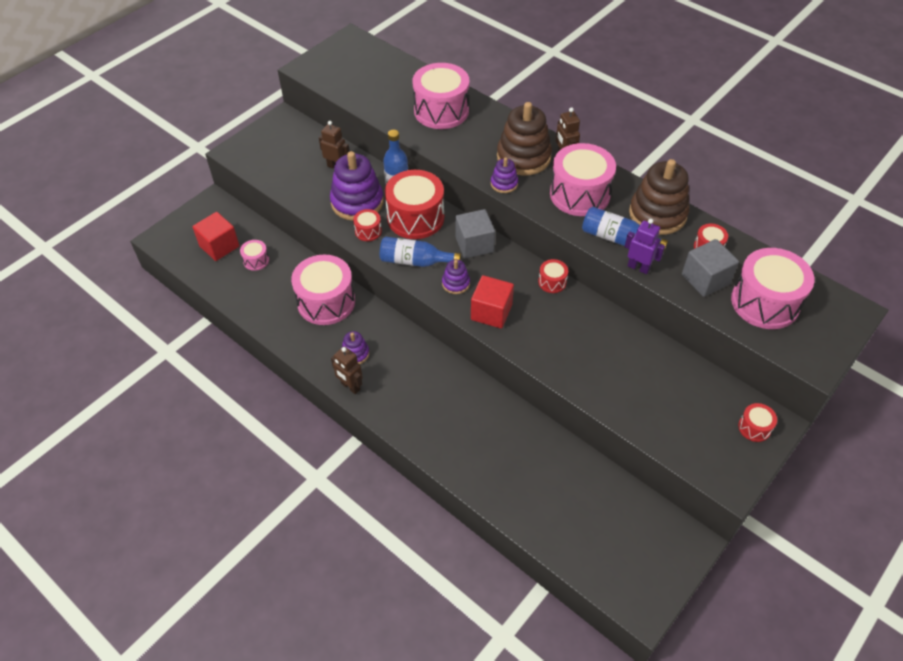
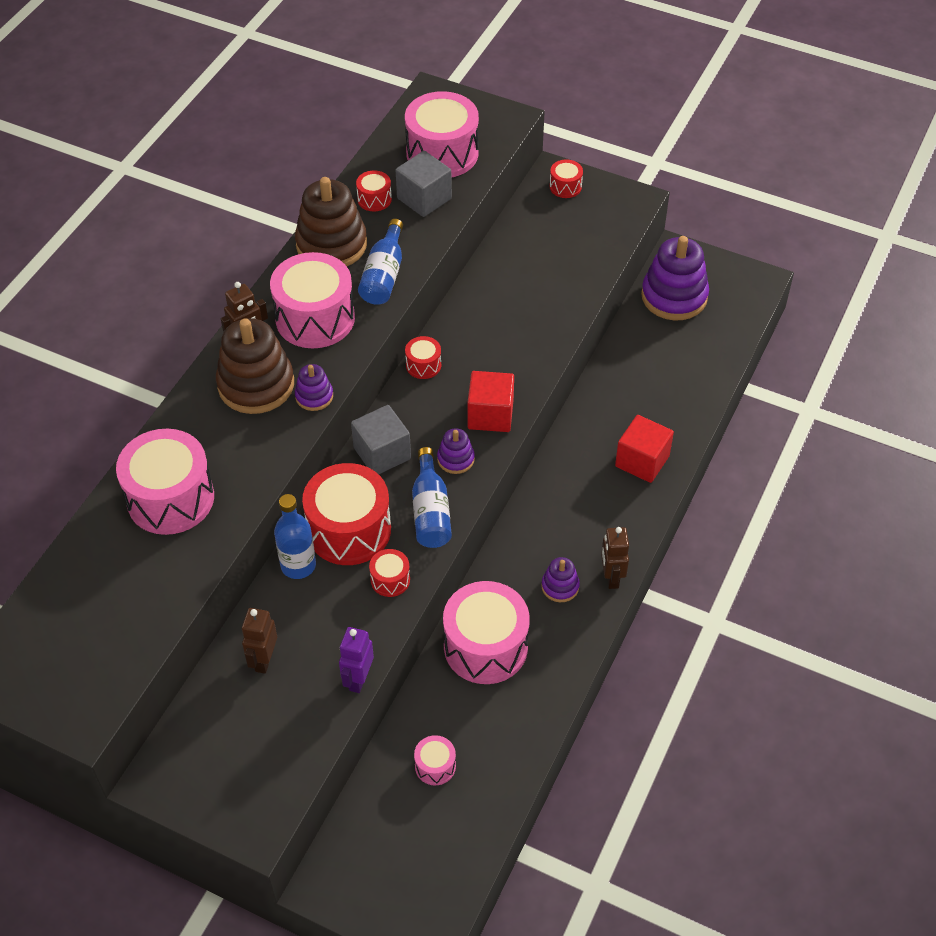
camera: 105 degrees left, 0 degrees up
red cube [192,212,239,261] -> red cube moved to [615,415,674,483]
purple stacking toy [330,151,384,221] -> purple stacking toy moved to [641,236,709,320]
brown robot [331,346,363,394] -> brown robot turned 150 degrees clockwise [601,527,629,589]
purple robot [625,219,665,274] -> purple robot moved to [339,627,374,693]

